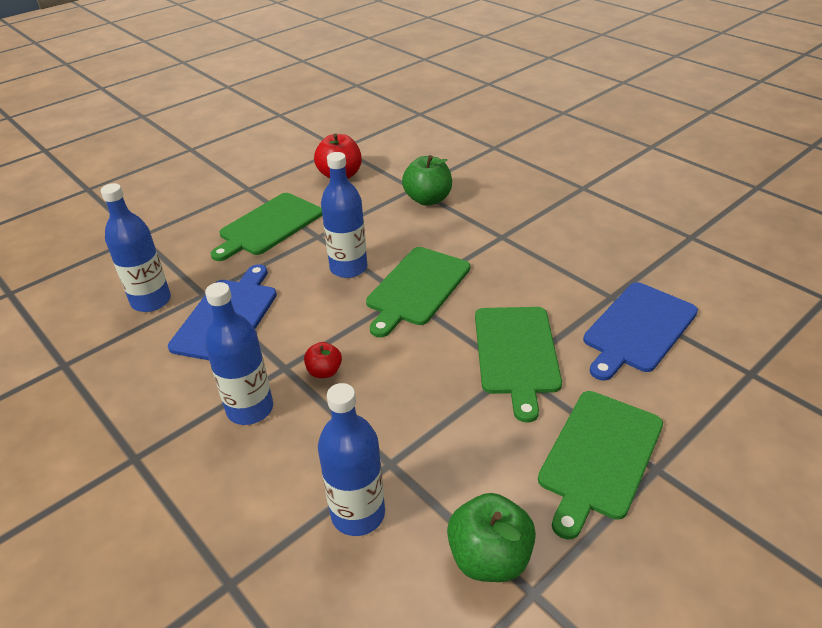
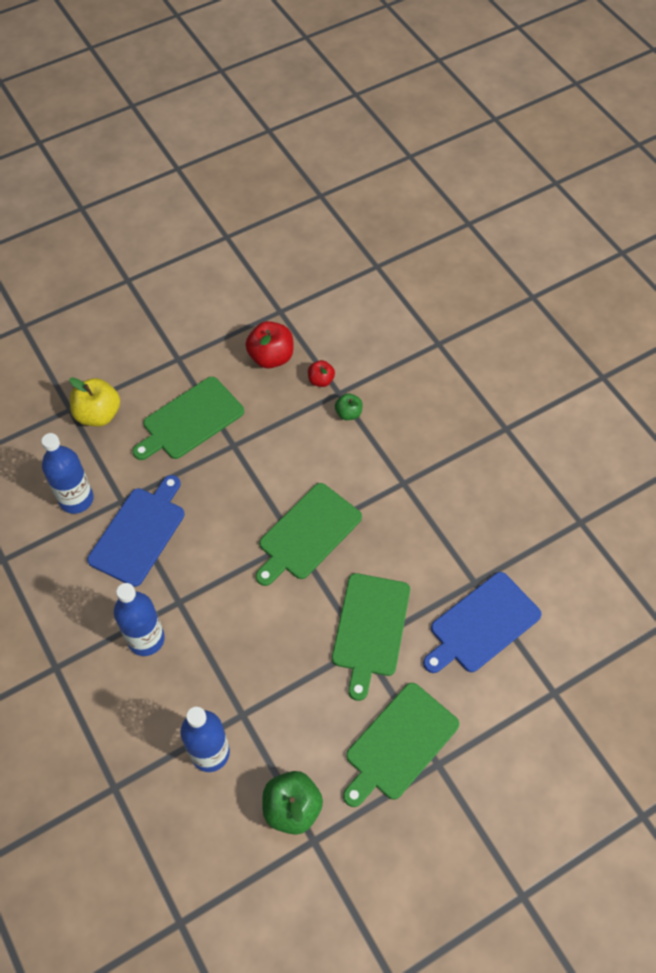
camera: 10 degrees right, 20 degrees up
red apple [304,342,342,378] -> red apple moved to [308,360,335,387]
blue bottle [321,152,367,278] -> none
green apple [402,155,452,206] -> green apple [335,393,363,420], size x0.56
none -> yellow apple [69,378,120,426]

